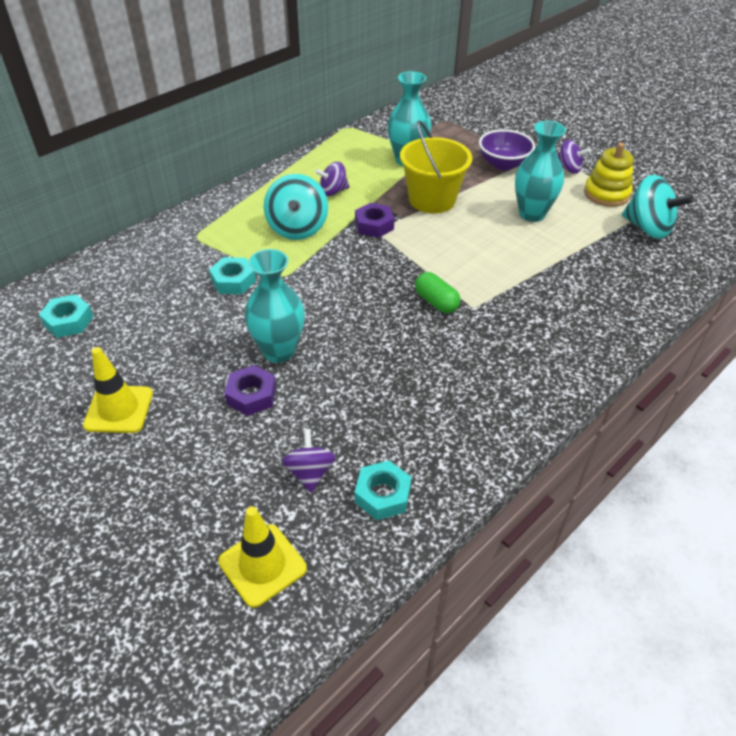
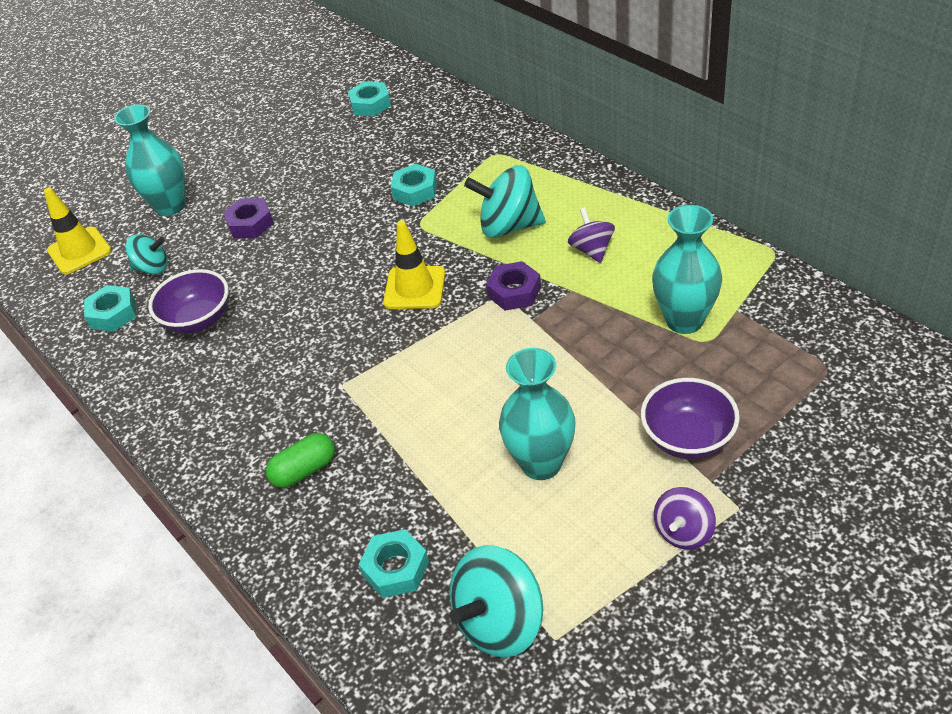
camera: 100 degrees right, 0 degrees up
yellow traffic cone [83,347,153,433] -> yellow traffic cone moved to [383,221,445,309]
turquoise vase [244,249,305,363] -> turquoise vase moved to [114,104,185,216]
purple spinning top [282,429,336,492] -> turquoise spinning top [125,234,168,274]
yellow bucket [400,120,472,213] -> none
green capsule [415,272,460,313] -> green capsule moved to [266,433,335,488]
yellow stacking toy [584,143,634,207] -> none
none -> purple bowl [148,269,229,334]
none -> turquoise nut [358,529,429,598]

